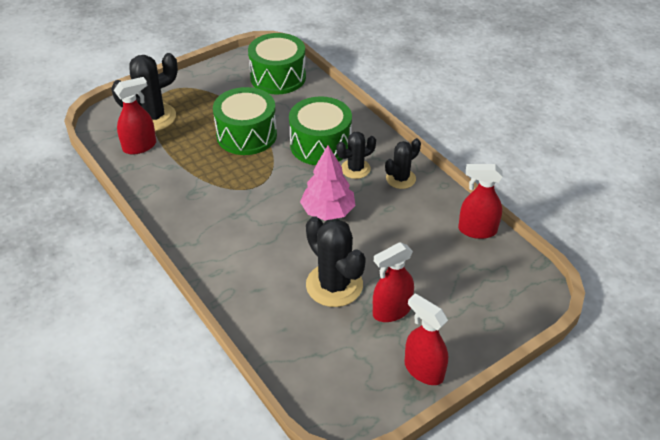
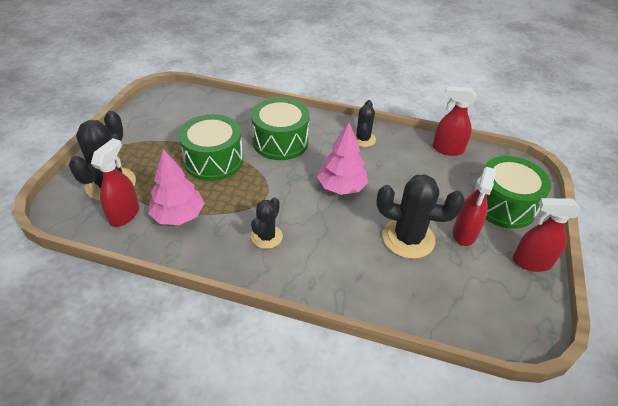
camera: 40 degrees left, 0 degrees up
green drum [248,33,306,94] -> green drum moved to [474,156,551,229]
black cactus [336,132,376,179] -> black cactus moved to [251,197,283,249]
red spray bottle [458,164,503,239] -> red spray bottle turned 45 degrees clockwise [433,86,477,156]
none -> pink tree [148,149,205,225]

